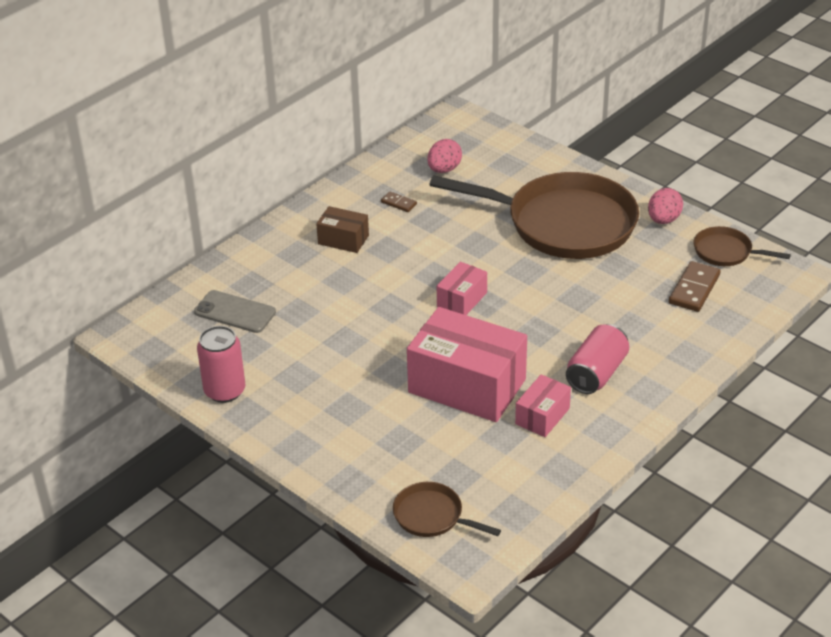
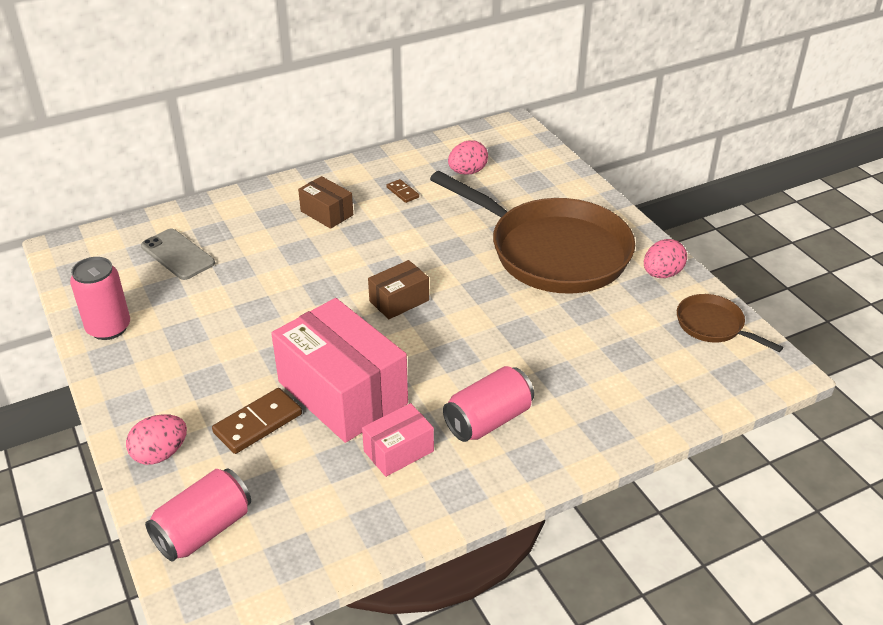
camera: 20 degrees right, 0 degrees up
brown pan [393,482,501,537] -> pink can [145,469,251,562]
pink box [437,262,487,315] -> brown box [368,260,429,319]
brown domino [669,261,721,312] -> brown domino moved to [212,388,302,454]
none -> pink egg [126,414,187,465]

